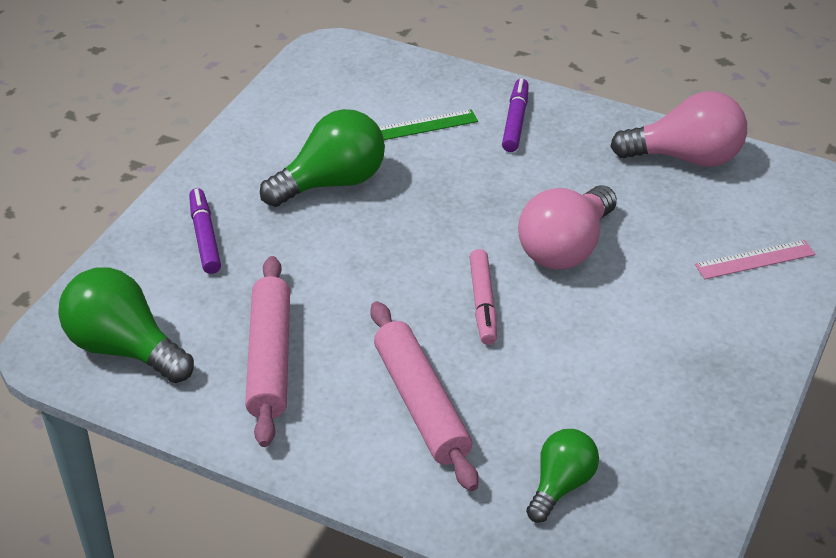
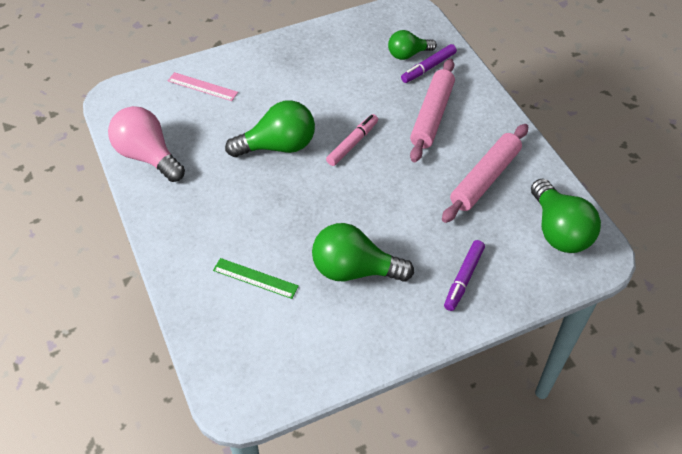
camera: 140 degrees left, 10 degrees up
purple marker [502,78,529,152] -> purple marker moved to [401,44,457,83]
pink light bulb [518,185,617,269] -> green light bulb [225,100,315,157]

